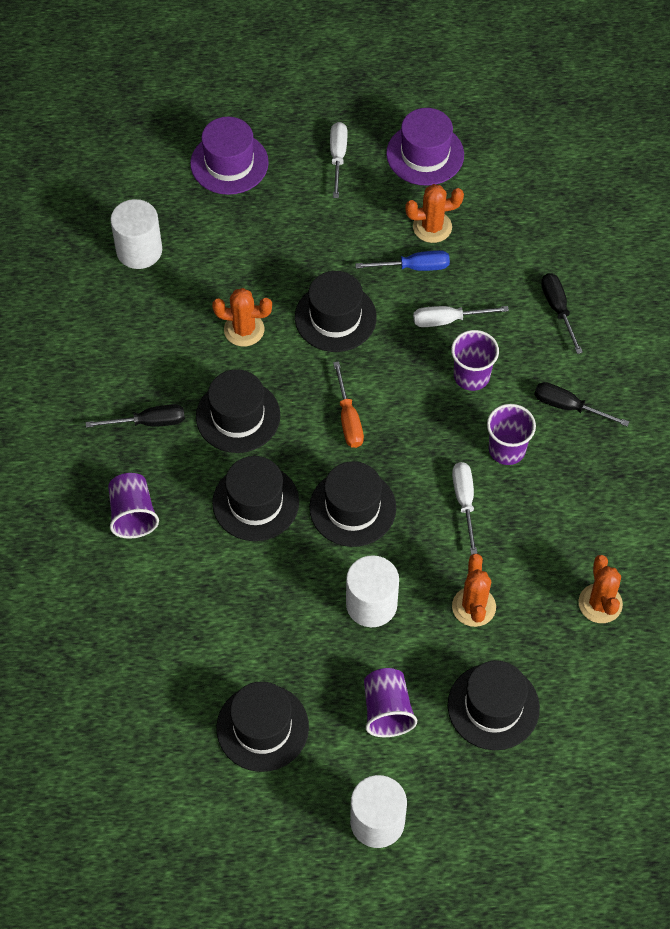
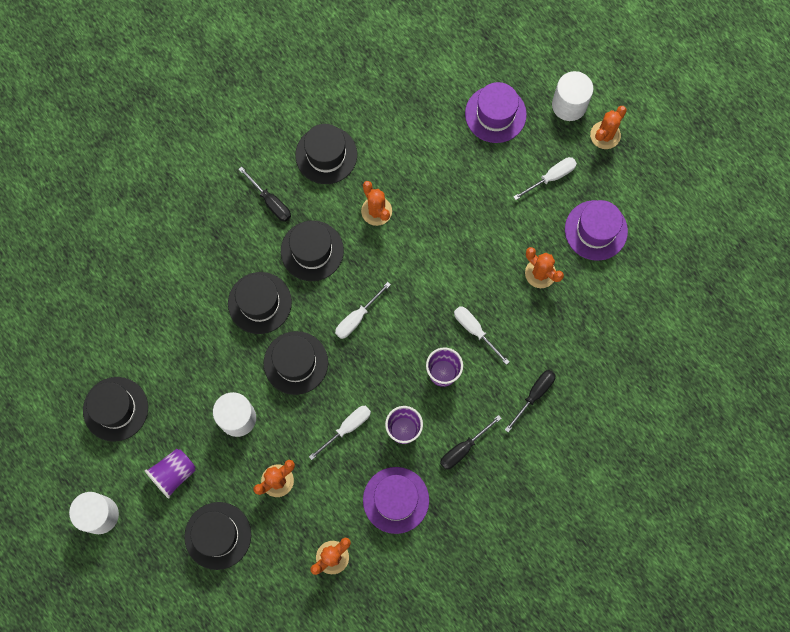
camera: 55 degrees right, 15 degrees up
purple cup [108,473,159,539] -> none
white cylinder [110,199,162,269] -> white cylinder moved to [552,71,594,121]
black hat [295,271,377,352] -> black hat moved to [295,124,357,184]
orange screwdriver [333,361,364,448] -> white screwdriver [335,282,391,339]
blue screwdriver [355,250,450,271] -> none
black screwdriver [534,382,629,426] -> black screwdriver turned 120 degrees counterclockwise [440,415,502,470]
none -> purple hat [363,467,429,534]
none -> orange cactus [590,106,627,149]

